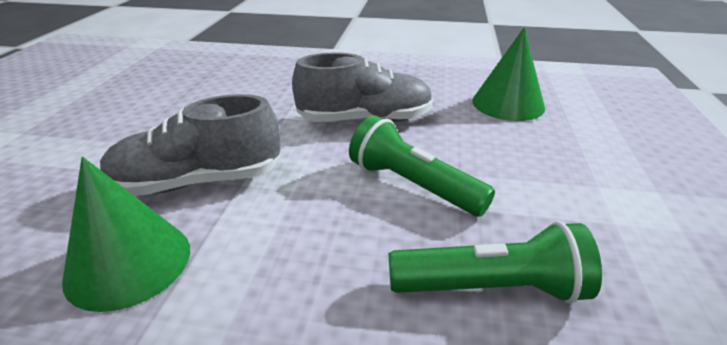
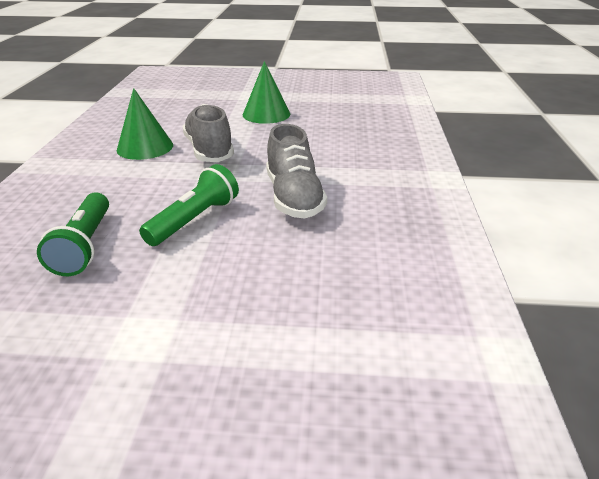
camera: 85 degrees right, 0 degrees up
green cone [472,27,545,121] -> green cone moved to [243,61,290,124]

